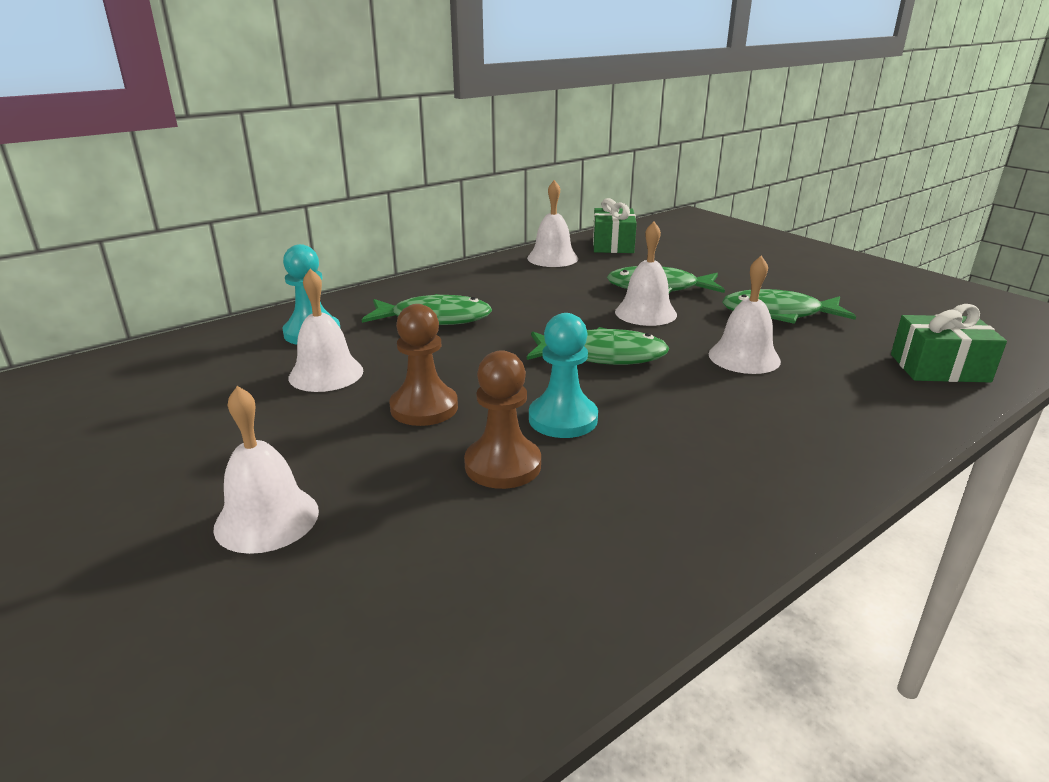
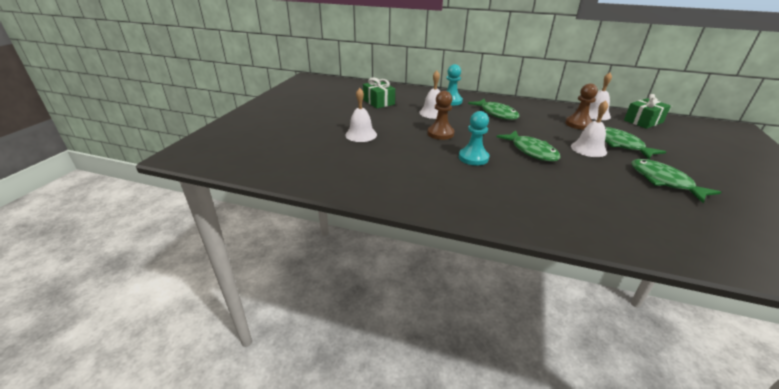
camera: 55 degrees right, 5 degrees up
brown pawn [464,350,541,489] -> brown pawn moved to [565,83,598,130]
white bell [709,256,781,374] -> none
green gift [891,304,1007,382] -> green gift moved to [363,77,395,108]

